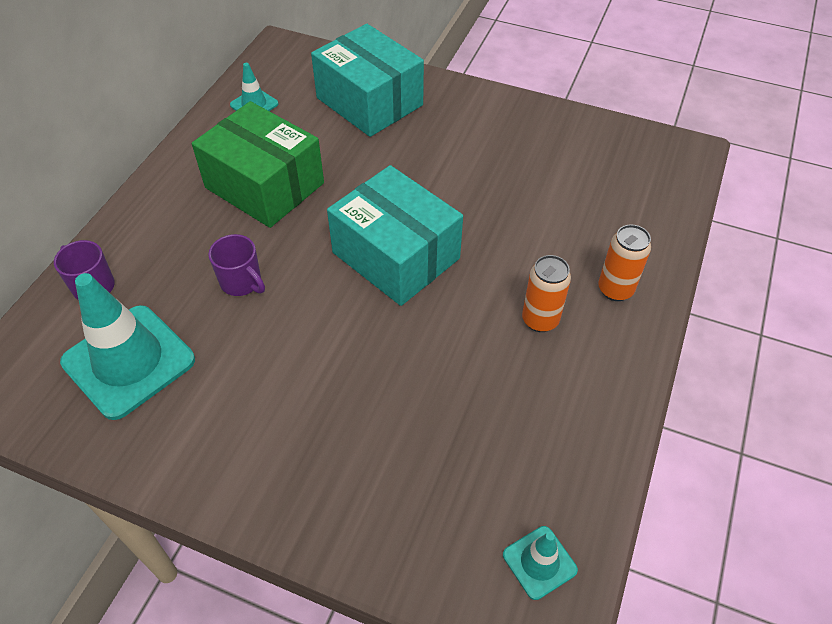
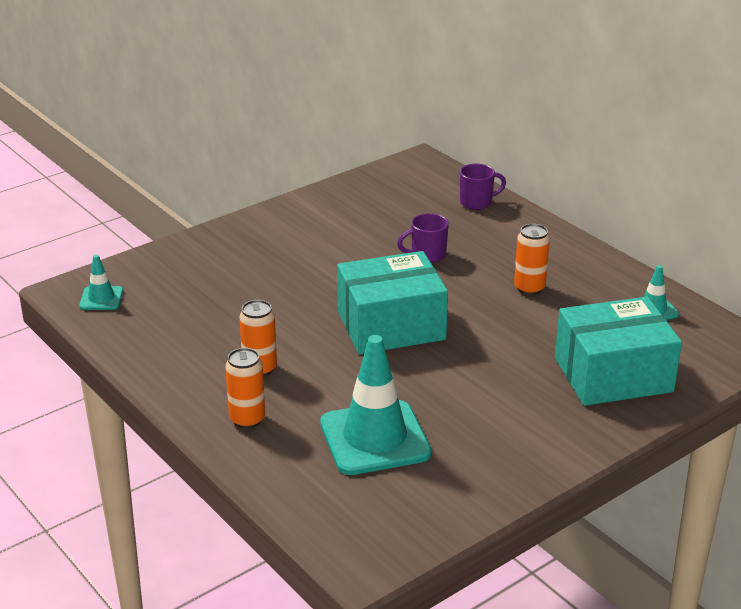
camera: 120 degrees right, 20 degrees down
turquoise traffic cone [60,273,195,420] -> turquoise traffic cone moved to [320,335,432,475]
green box [192,101,324,228] -> orange can [514,224,550,295]

